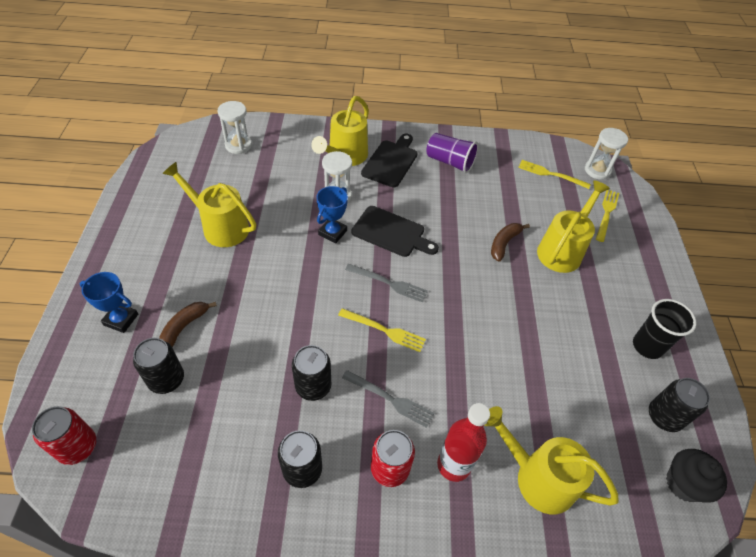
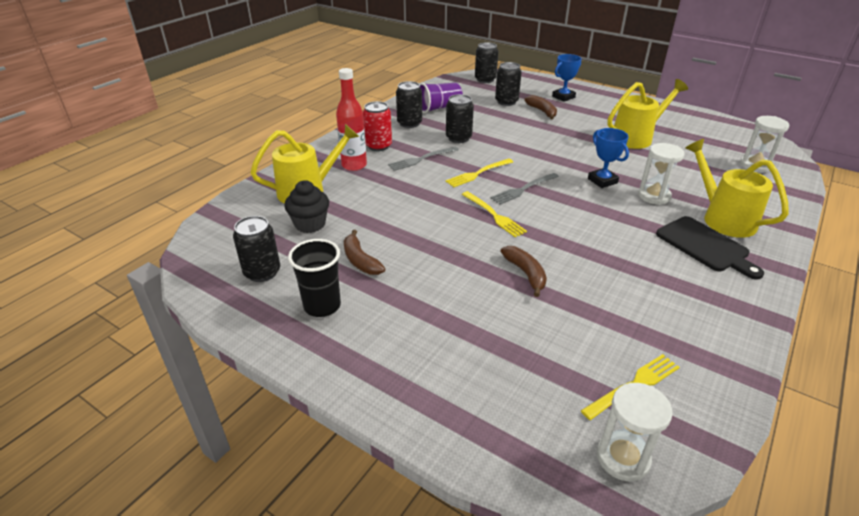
camera: 125 degrees right, 15 degrees down
red can [32,406,96,465] -> black can [475,42,498,83]
black cutting board [352,206,439,257] -> none
purple cup [426,133,478,173] -> purple cup moved to [420,83,463,113]
yellow watering can [537,180,610,273] -> none
yellow fork [596,190,619,242] -> yellow fork moved to [462,191,527,237]
black cupcake [666,449,727,503] -> black cupcake moved to [284,180,329,233]
none -> brown banana [344,230,385,275]

